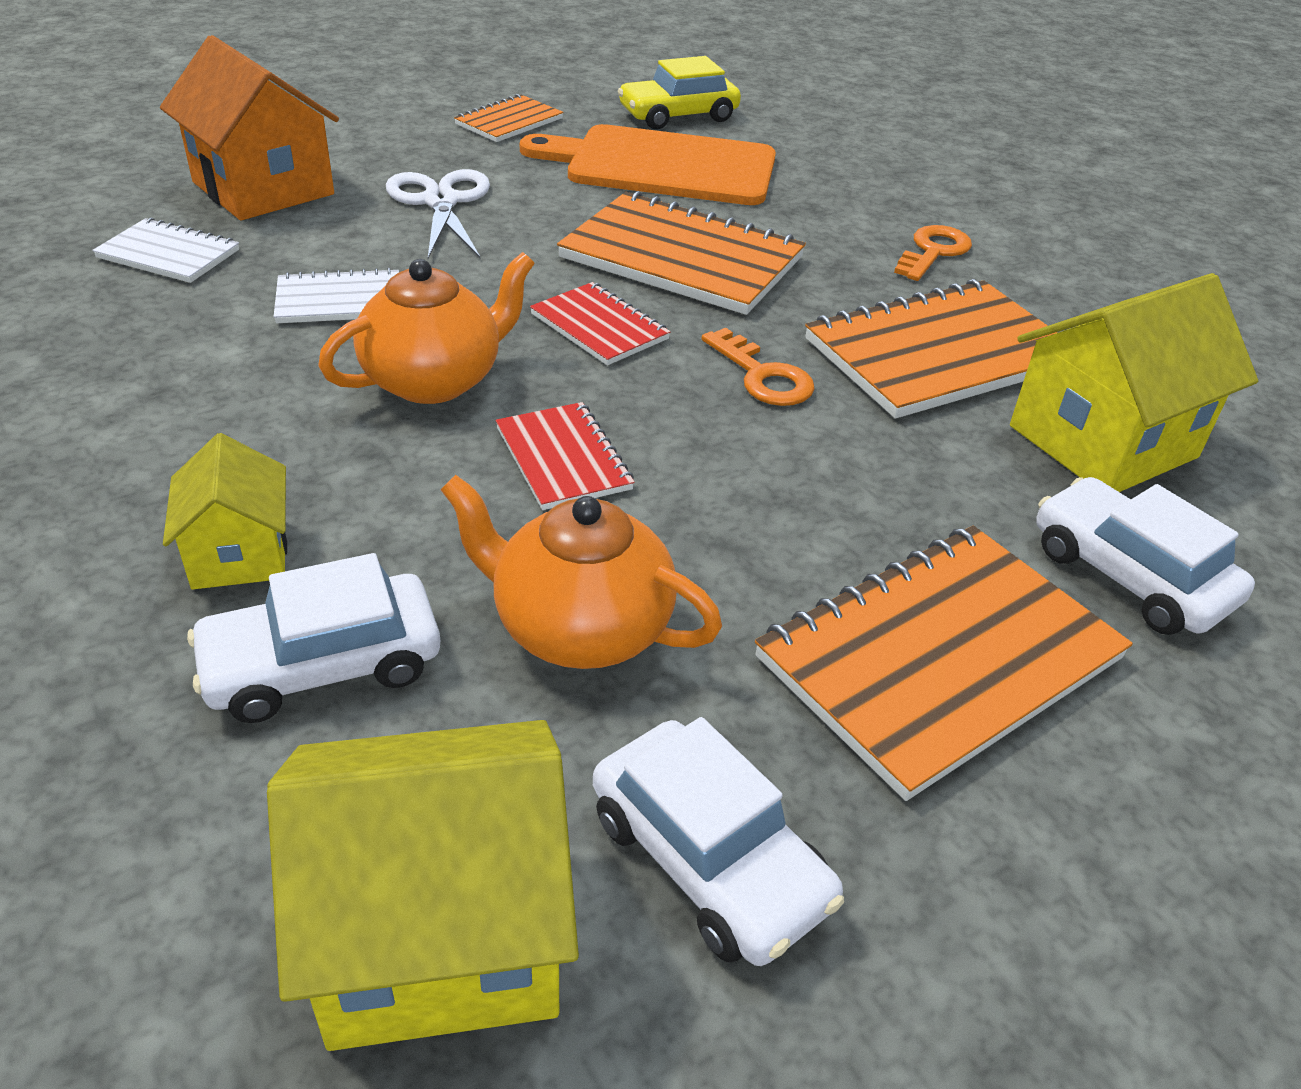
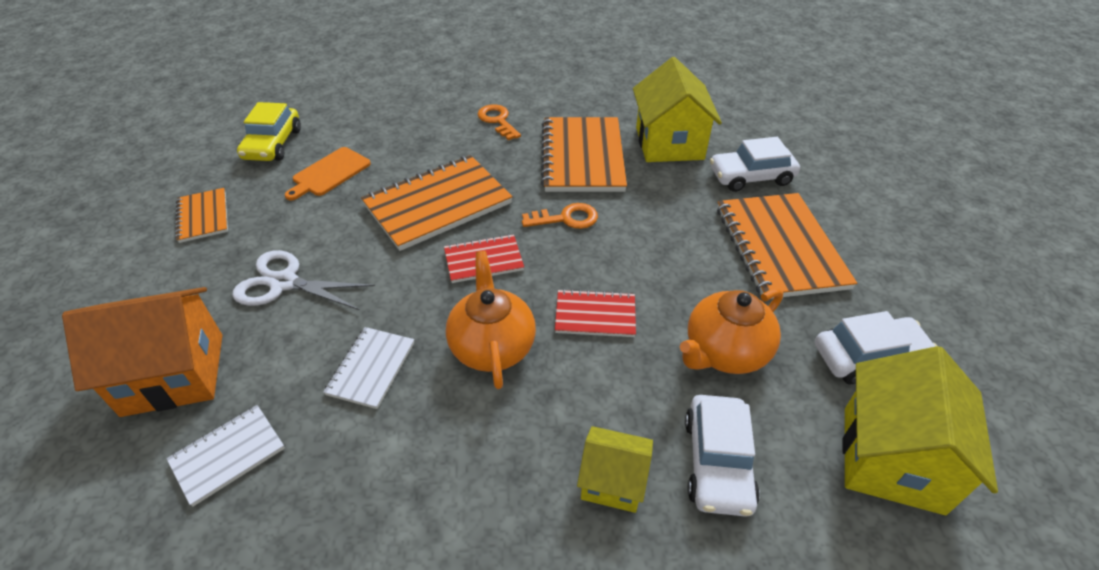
camera: 60 degrees left, 5 degrees up
orange cutting board [520,124,776,205] -> orange cutting board [285,147,371,200], size x0.54

